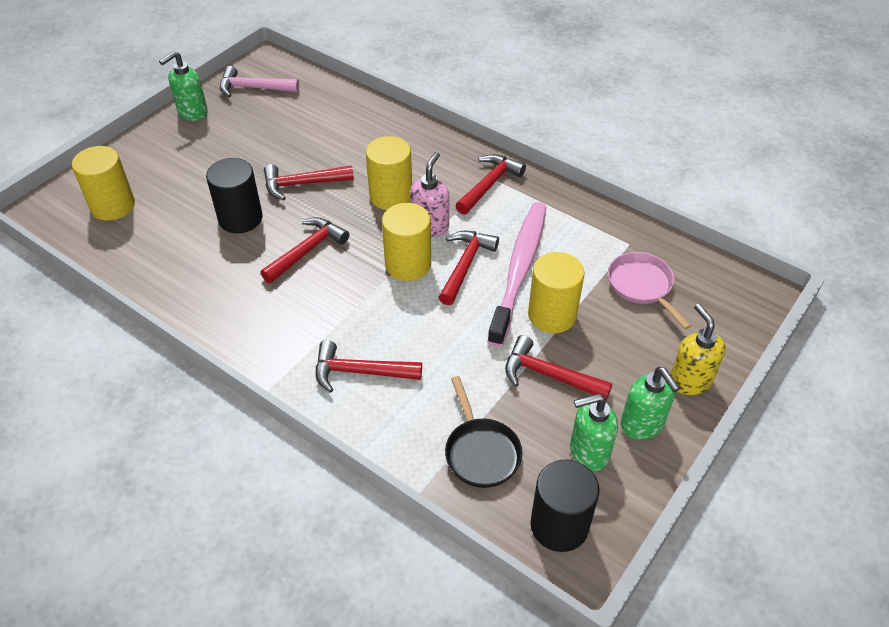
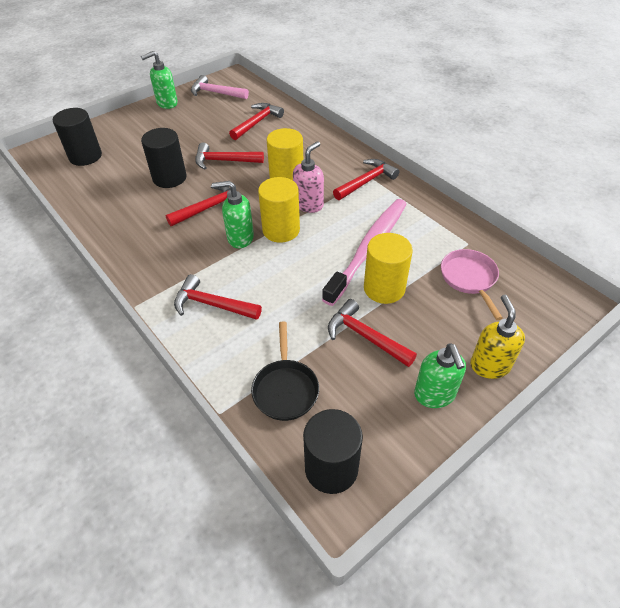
camera: 15 degrees right, 0 degrees up
yellow cylinder [72,146,135,221] -> black cylinder [53,108,102,166]
red hammer [438,231,499,305] -> red hammer moved to [229,103,284,140]
green soap dispenser [570,394,618,471] -> green soap dispenser moved to [212,181,254,248]

